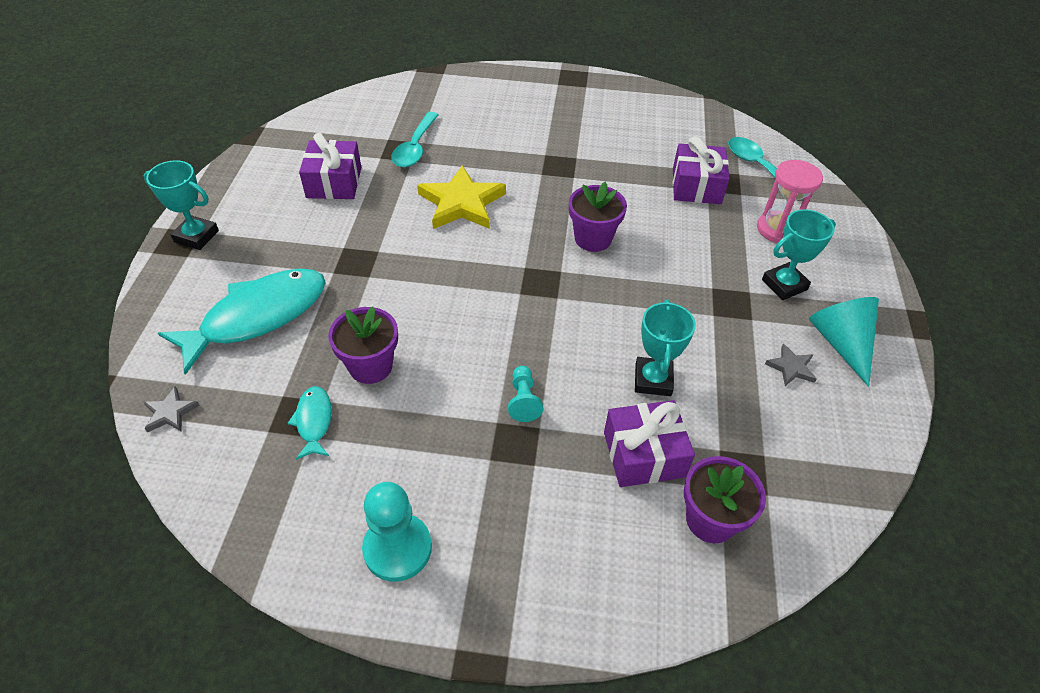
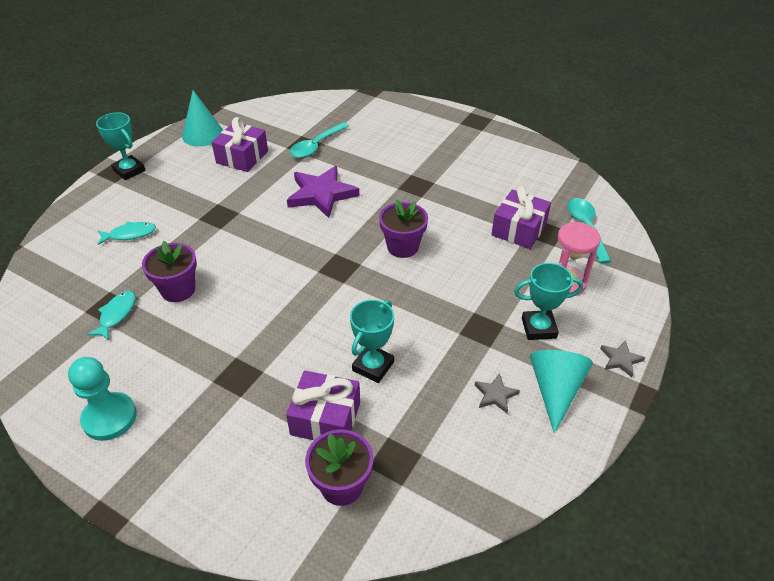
camera: 25 degrees right, 5 degrees down
grey star [143,386,200,432] -> grey star moved to [600,340,645,377]
turquoise fish [158,268,326,375] -> turquoise fish [98,222,156,245], size x0.46
yellow star [417,165,506,229] -> purple star [287,166,359,218]
turquoise pawn [508,366,543,422] -> none
none -> turquoise cone [182,90,223,147]

